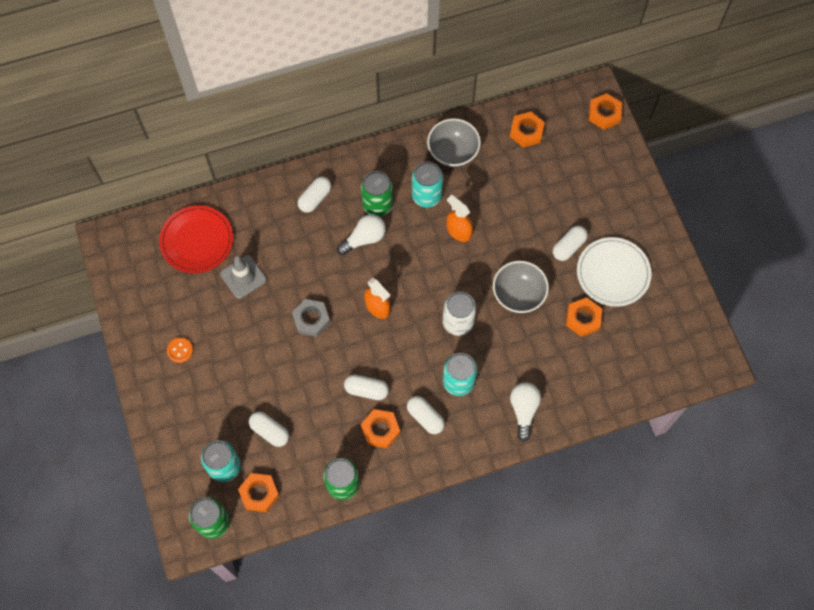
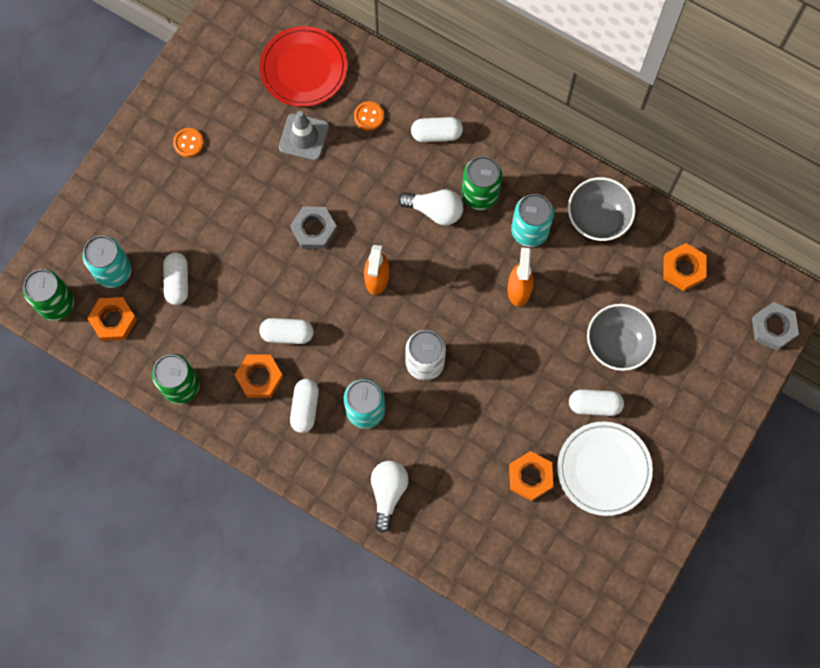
camera: 50 degrees right, 5 degrees up
white capsule [344,375,389,400] -> white capsule turned 60 degrees counterclockwise [259,318,314,344]
grey bowl [493,261,549,313] -> grey bowl moved to [587,304,657,371]
white light bulb [510,383,541,442] -> white light bulb turned 45 degrees counterclockwise [371,461,409,533]
orange nut [589,93,622,130] -> grey nut [752,302,799,351]
none -> orange button [354,101,384,131]

